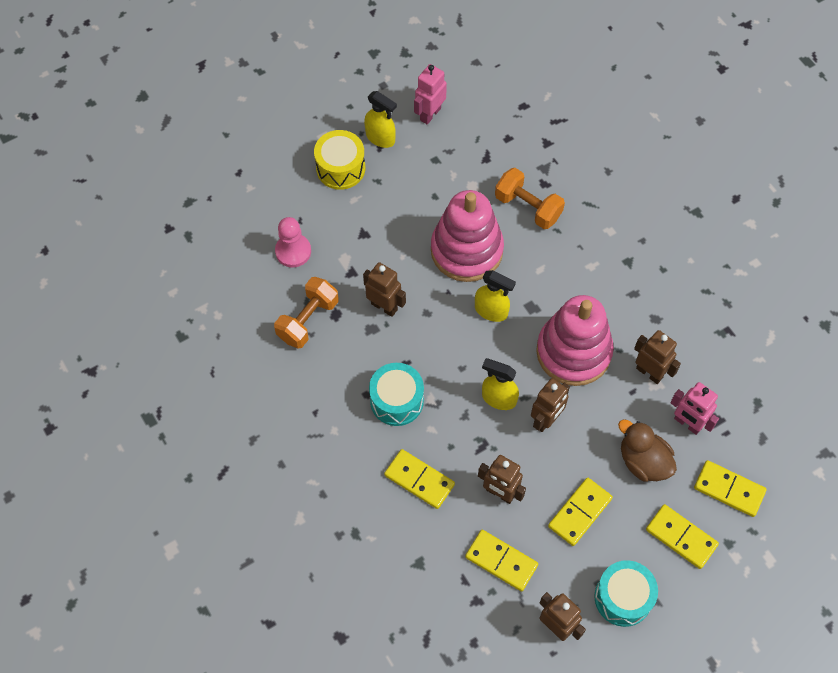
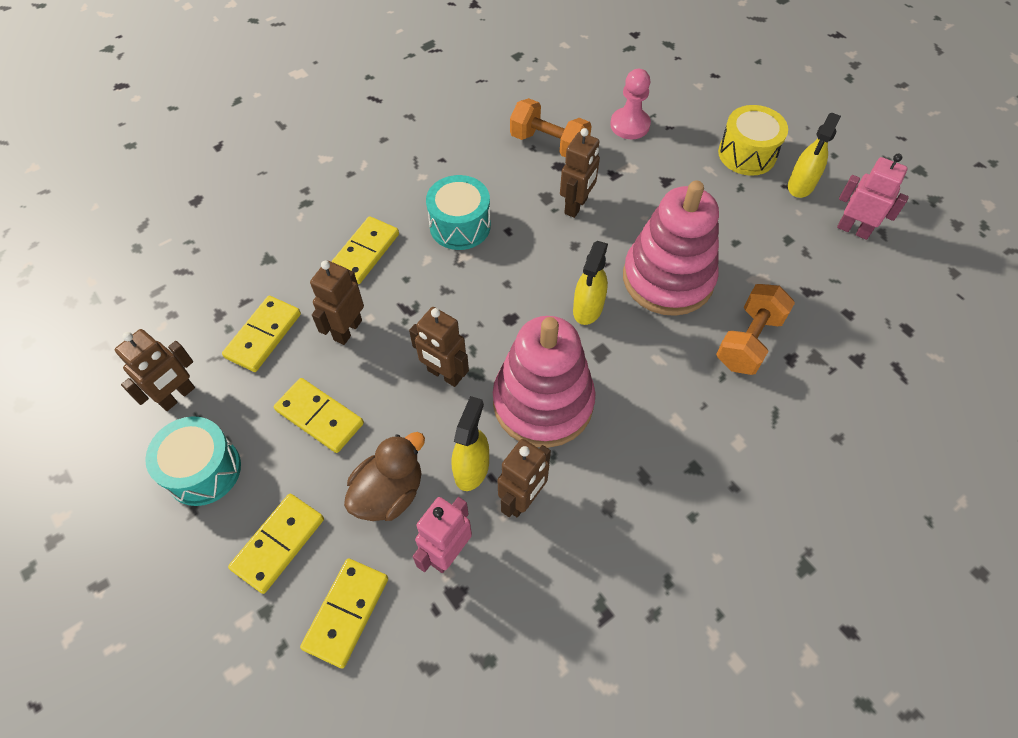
camera: 85 degrees right, 5 degrees down
yellow spray bottle [482,358,519,410] -> yellow spray bottle moved to [452,396,489,491]

